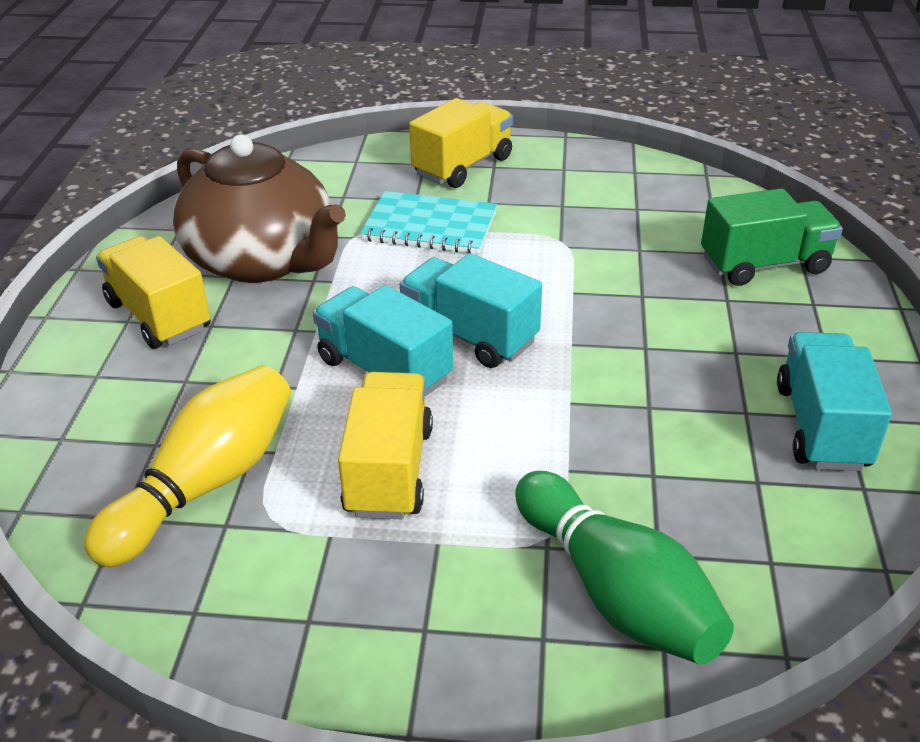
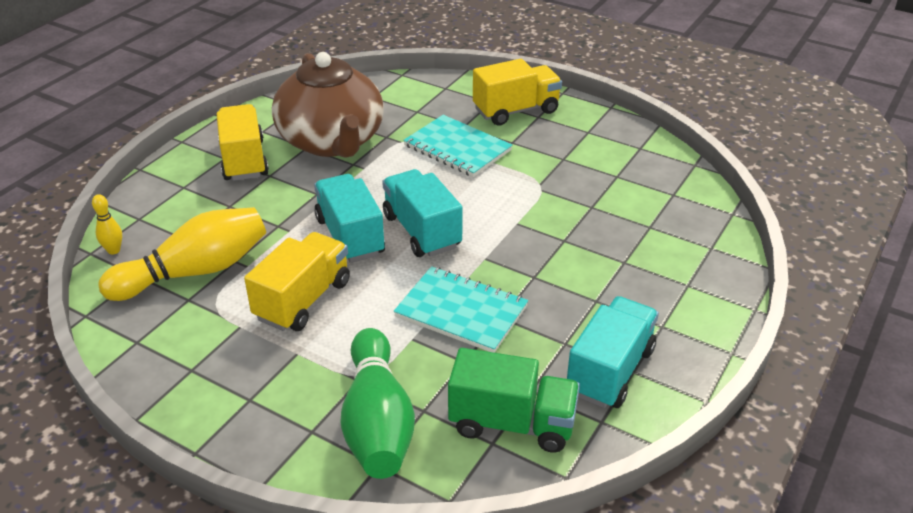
camera: 25 degrees right, 0 degrees up
green truck [701,188,843,286] -> green truck moved to [448,348,580,453]
none -> yellow bowling pin [92,194,122,255]
none -> turquoise notebook [394,266,528,353]

